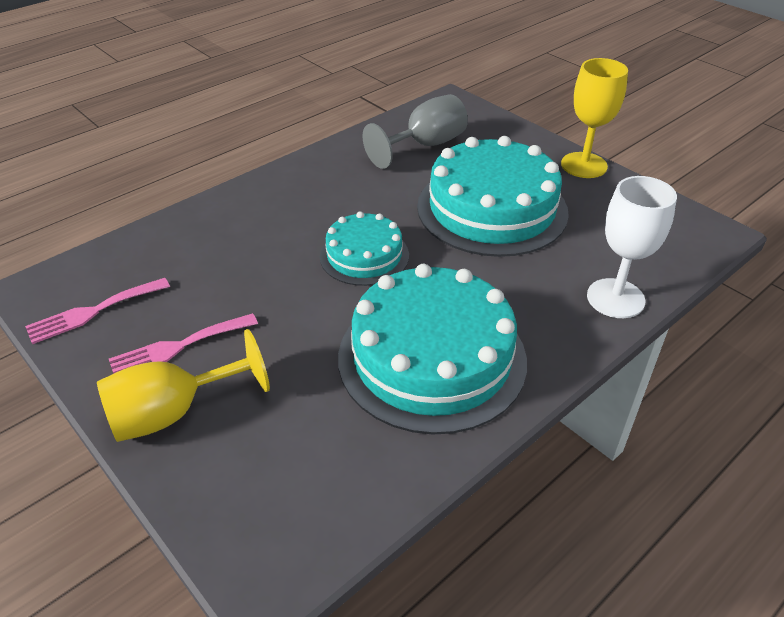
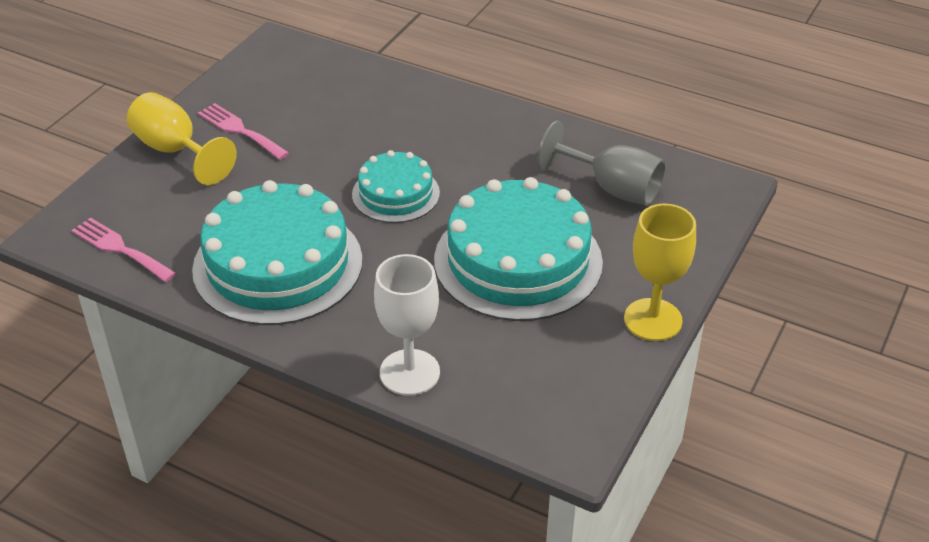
camera: 70 degrees right, 0 degrees up
pink fork [25,278,170,344] -> pink fork moved to [72,217,176,282]

